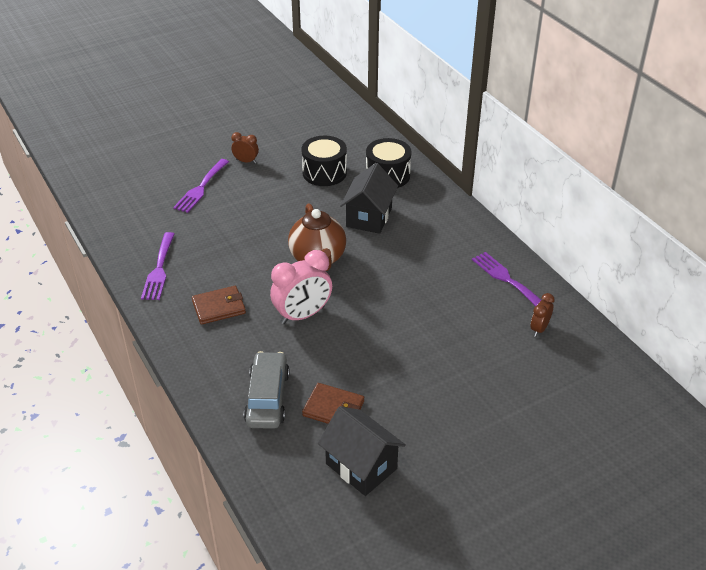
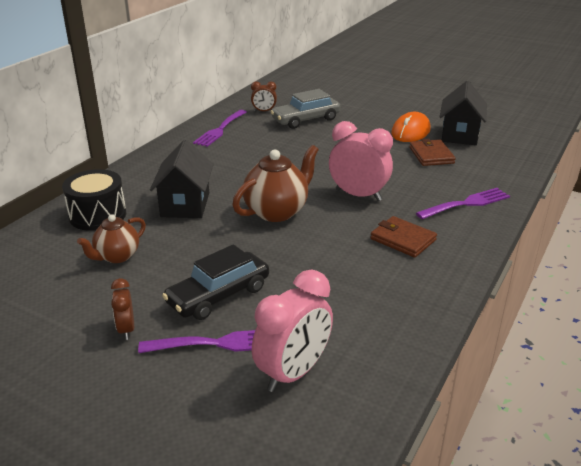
camera: 120 degrees left, 10 degrees down
purple fork [141,232,175,300] -> purple fork moved to [416,188,510,219]
grey car [244,351,289,429] -> grey car moved to [271,89,341,129]
black drum [301,136,347,186] -> brown teapot [77,214,146,263]
black house [340,163,398,234] -> black house turned 75 degrees counterclockwise [150,140,214,218]
none -> black car [162,244,269,320]
none -> pink clock [252,270,333,392]
none -> orange mouse [391,112,431,142]

